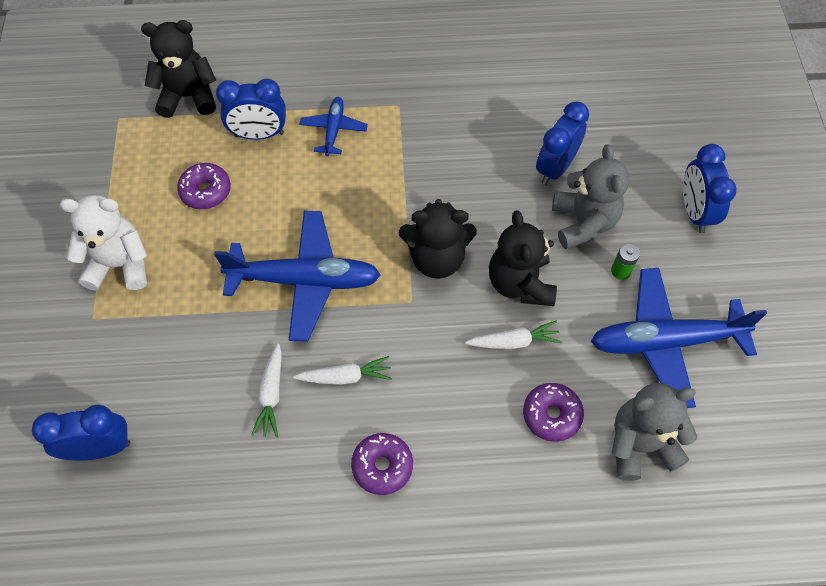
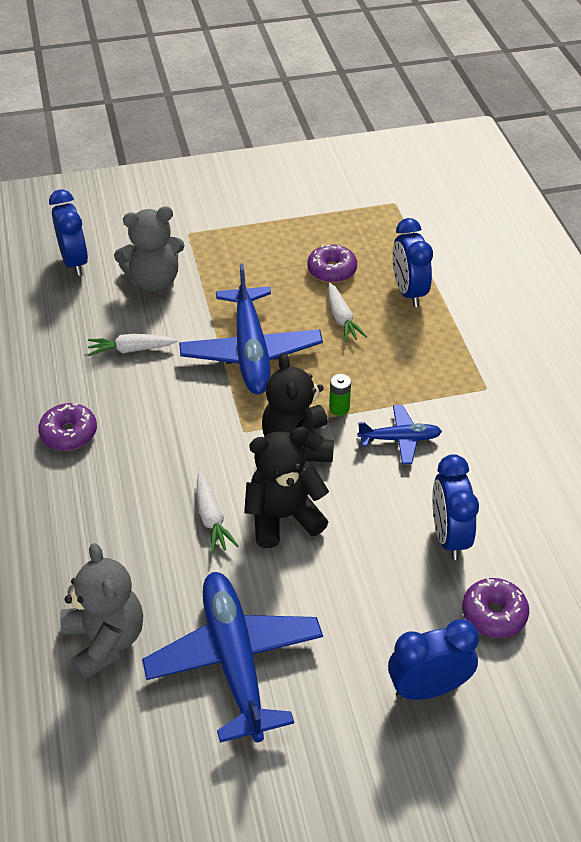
camera: 80 degrees right, 15 degrees down
white teddy bear [60,195,148,291] -> none
black teddy bear [141,20,216,118] -> none
white carrot [293,356,392,385] -> white carrot moved to [328,283,367,342]
blue plane [299,97,368,156] -> blue plane moved to [357,405,442,464]
purple donut [523,383,584,442] -> purple donut moved to [462,578,529,638]
blue clock [536,101,589,185] -> blue clock turned 120 degrees counterclockwise [432,454,479,560]
grey teddy bear [552,144,629,249] -> grey teddy bear moved to [114,206,185,292]
green battery [611,243,640,280] -> green battery moved to [329,374,351,416]

